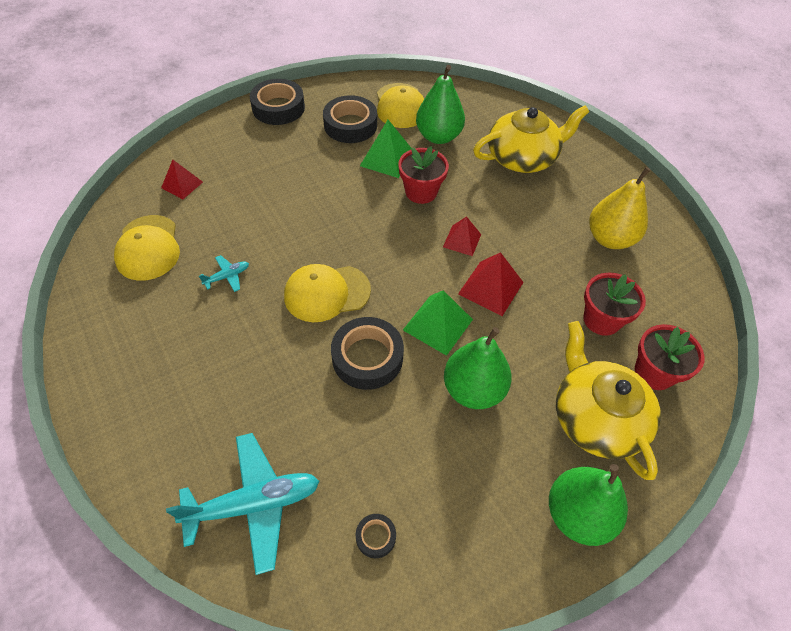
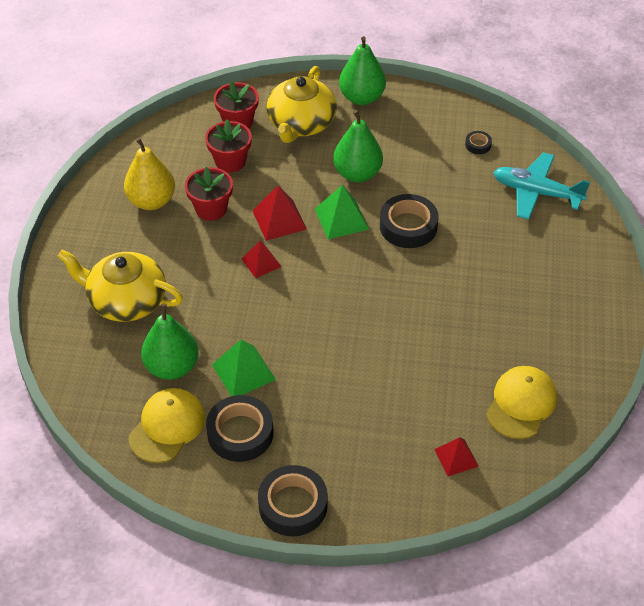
camera: 140 degrees left, 5 degrees down
turquoise plane [199,255,249,292] -> none
yellow cap [284,264,371,322] -> none
red flower pot [398,146,449,204] -> red flower pot moved to [185,167,233,221]

